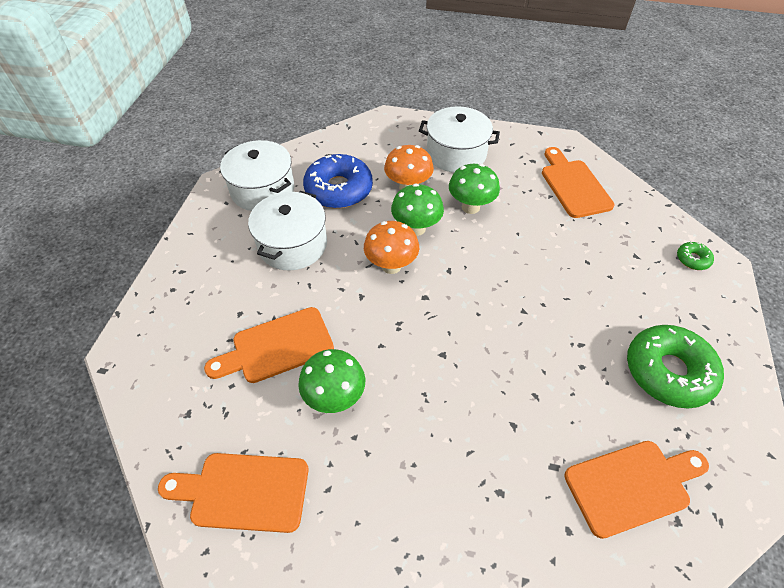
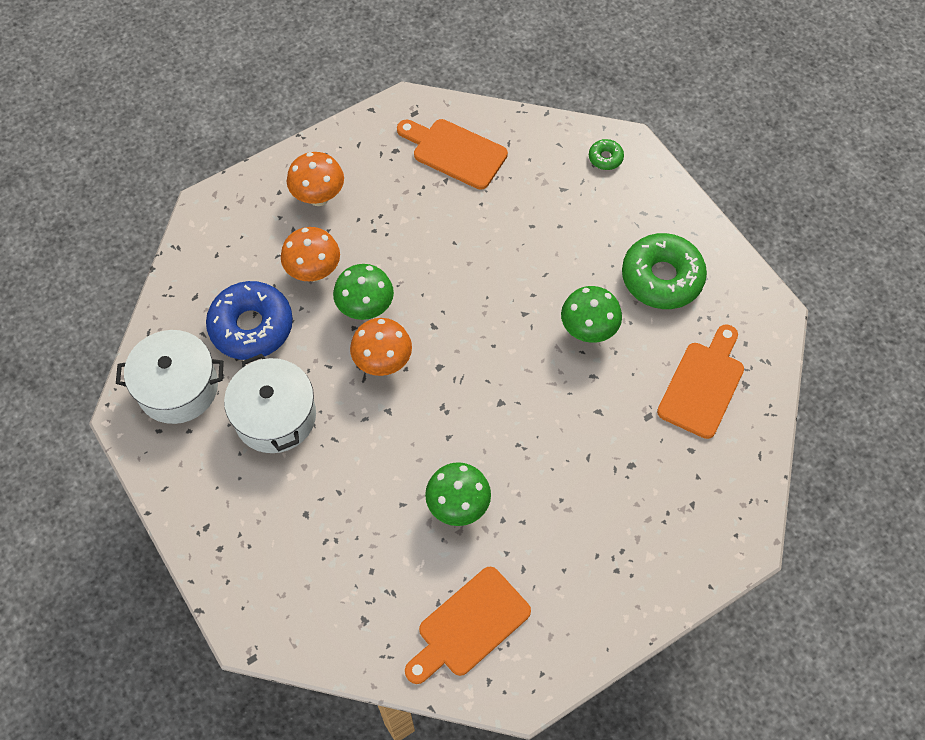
camera: 45 degrees left, 10 degrees up
orange cutting board [204,307,334,383] -> none
white pot [419,106,500,173] -> orange mushroom [287,152,344,206]
green mushroom [449,164,500,214] -> green mushroom moved to [561,286,622,343]

